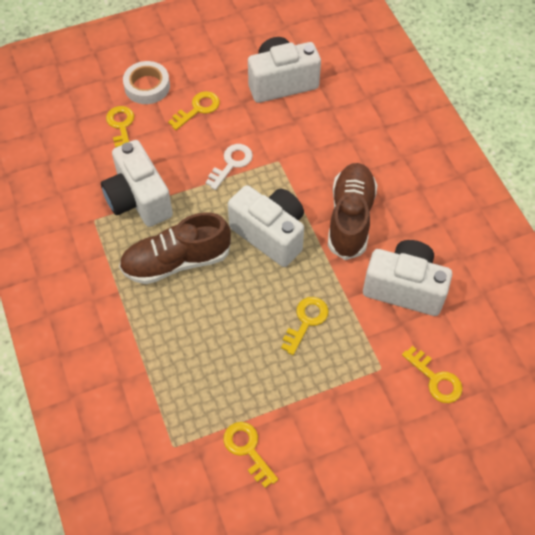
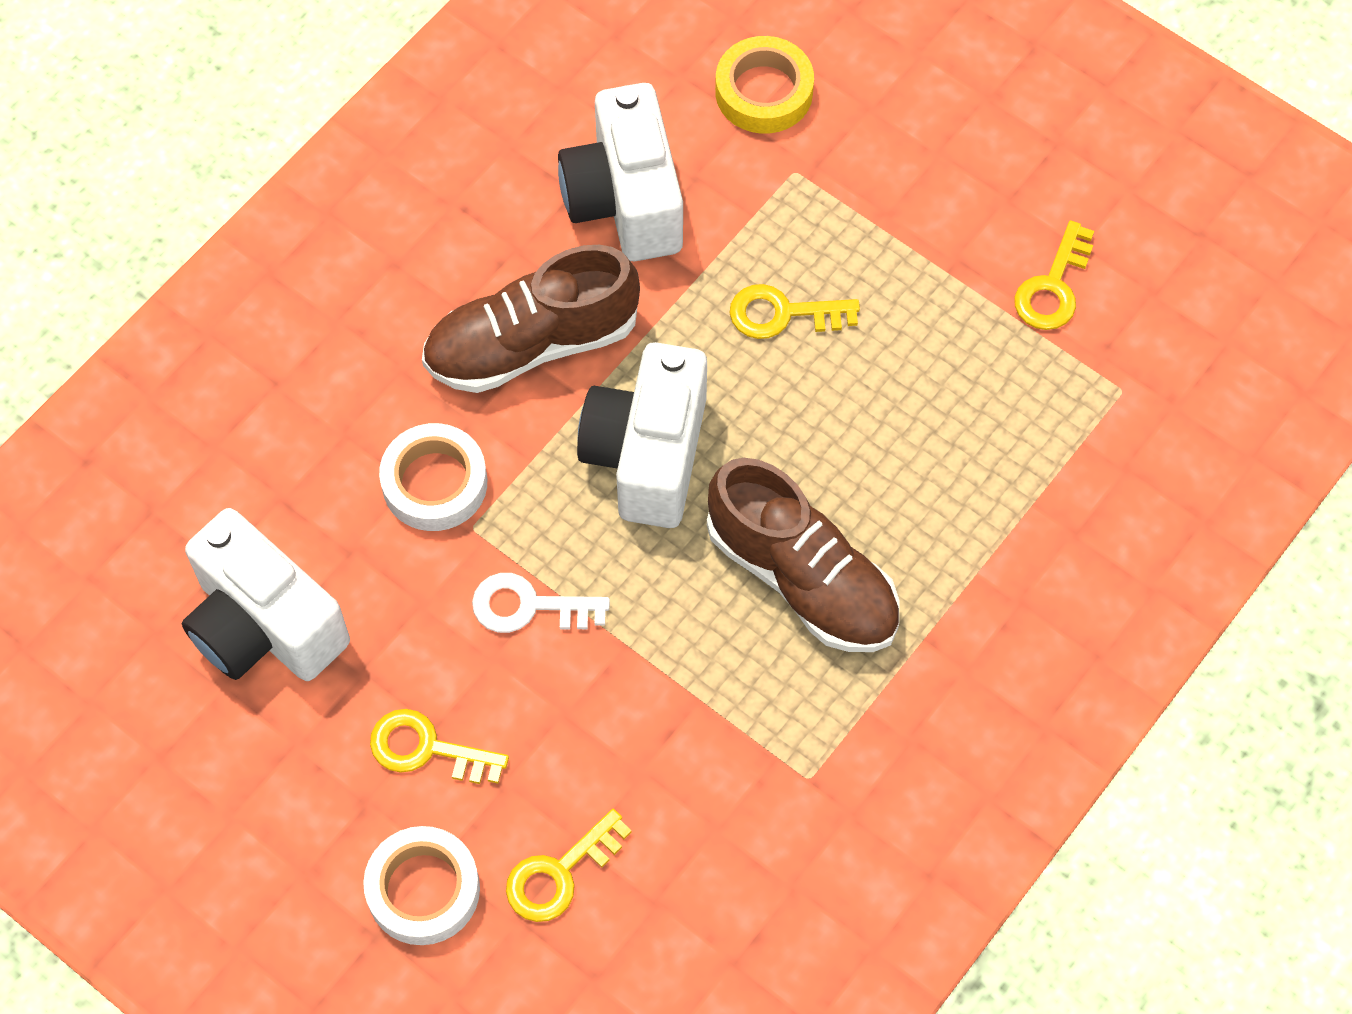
camera: 120 degrees left, 5 degrees up
white camera [101,140,173,227] -> none
yellow key [402,346,463,403] -> yellow tape [715,36,814,134]
none -> white tape [379,423,487,531]

